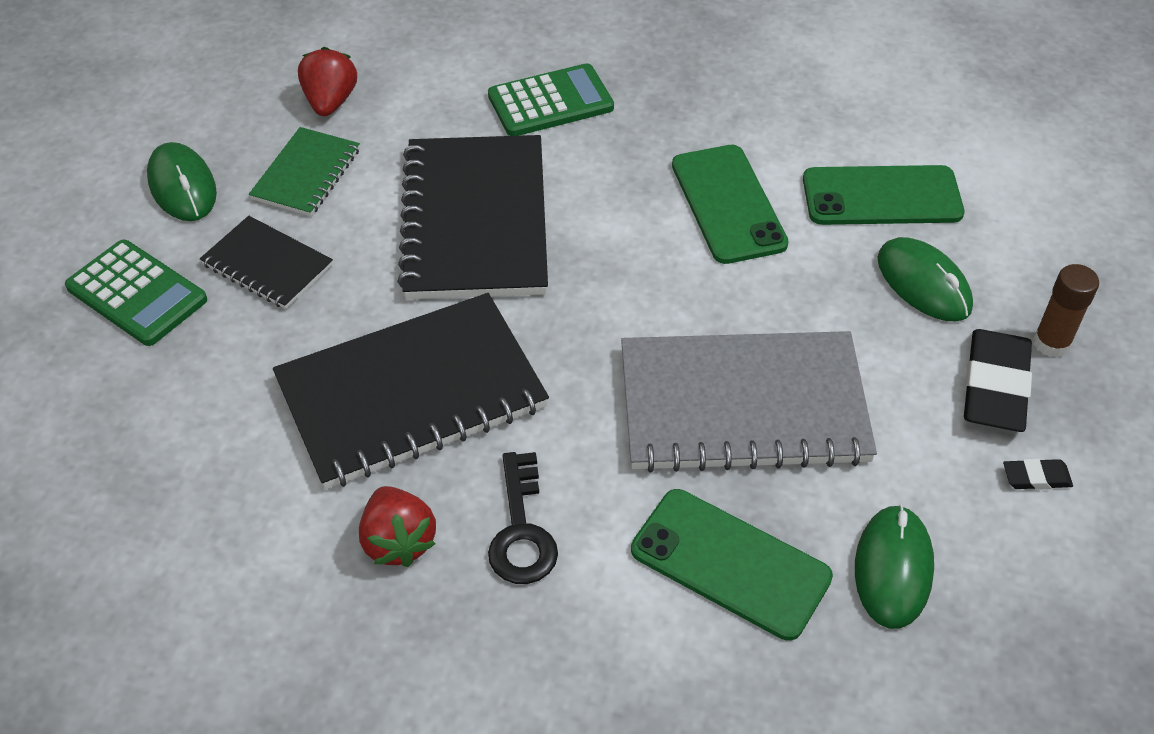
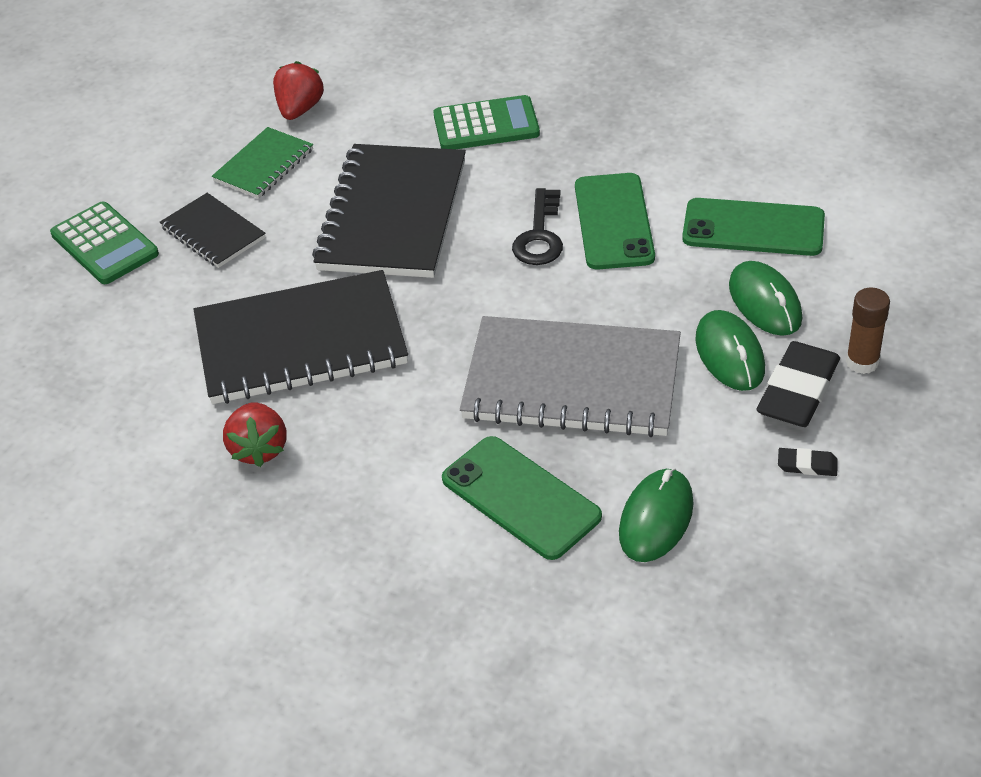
camera: 15 degrees right, 5 degrees down
green mouse [147,142,217,221] -> green mouse moved to [695,310,765,391]
black key [488,452,558,584] -> black key moved to [512,188,563,265]

